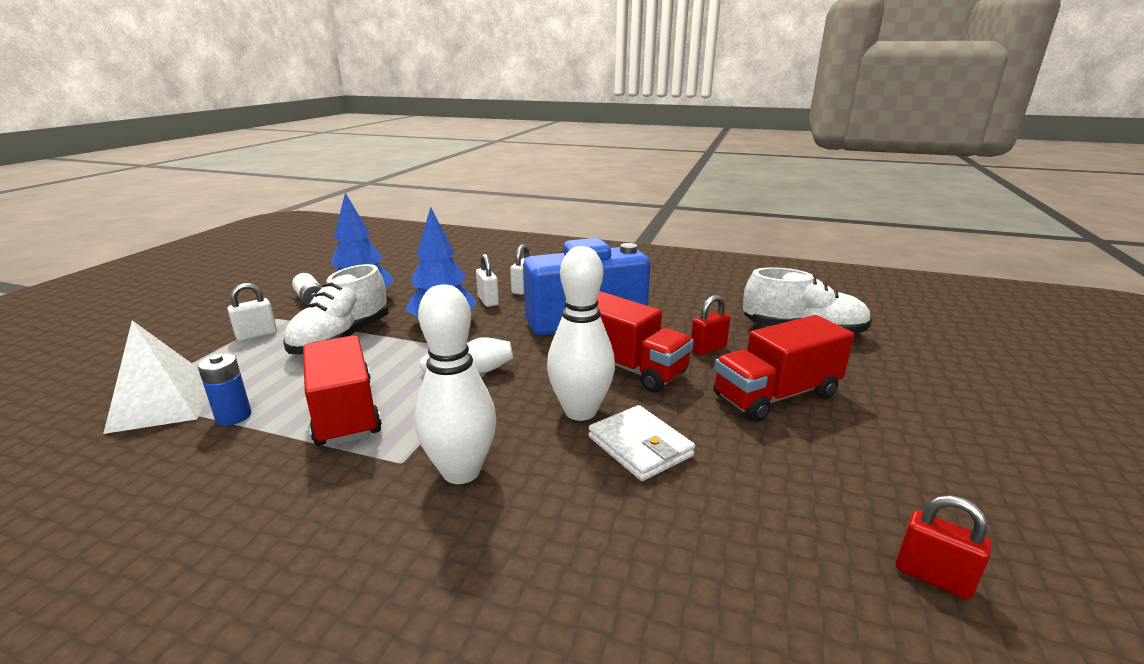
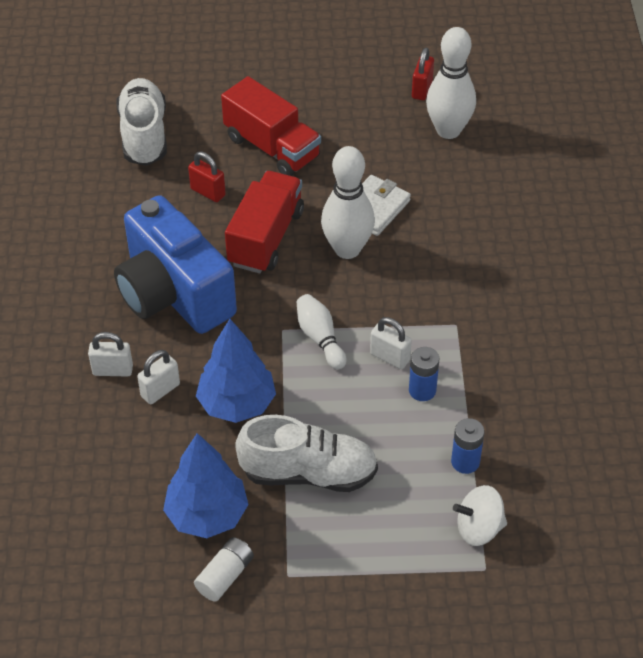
camera: 110 degrees left, 25 degrees up
white pyramid [103,320,207,434] -> white spinning top [453,485,507,546]
white padlock [227,283,277,341] -> white padlock moved to [370,317,412,369]
red truck [303,336,382,447] -> blue battery [409,347,439,401]
white bowling pin [415,285,496,484] -> white bowling pin moved to [426,27,476,139]

